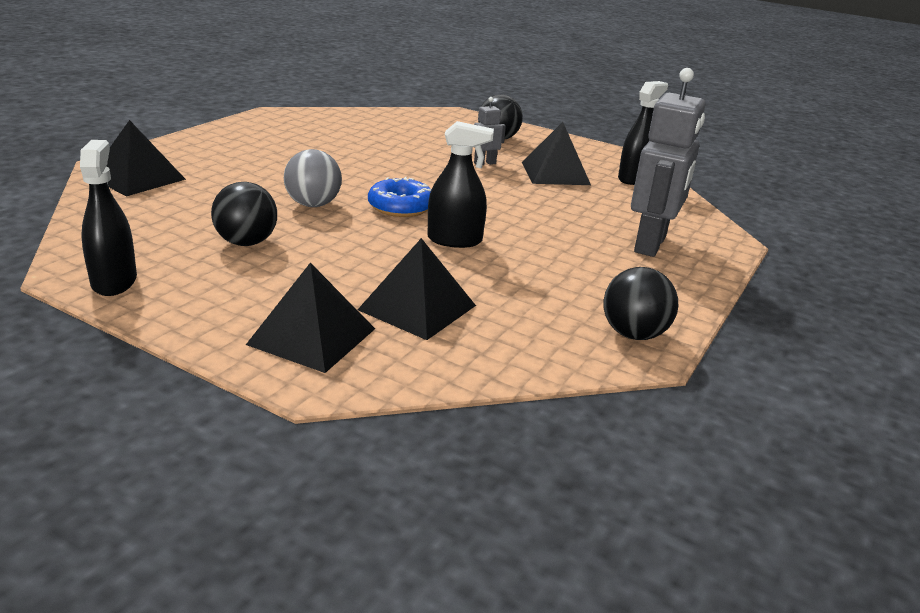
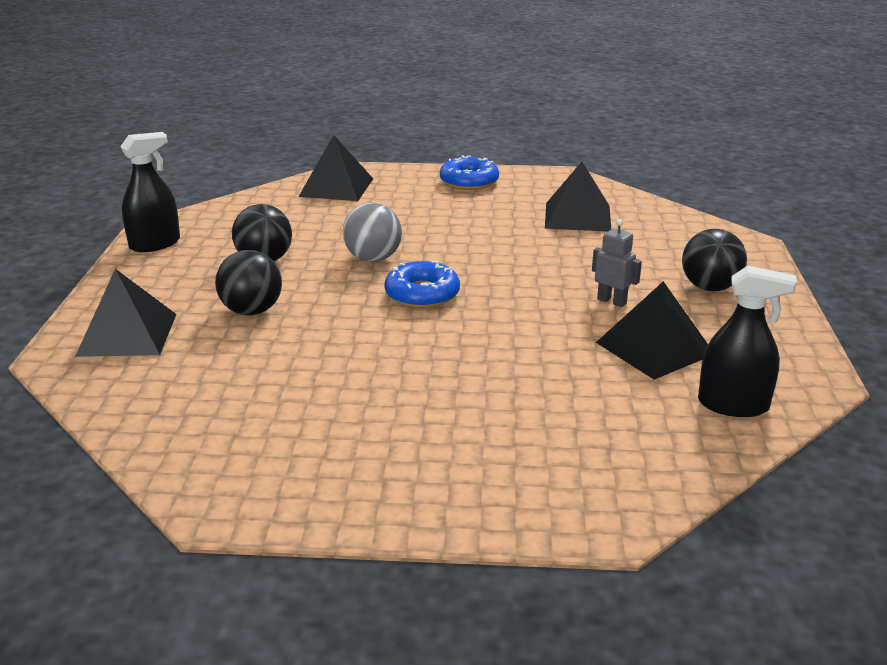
camera: 65 degrees right, 0 degrees up
black pyramid [358,238,476,340] -> black pyramid moved to [545,162,611,232]
black spray bottle [427,121,494,248] -> none
black ball [603,267,678,340] -> black ball moved to [215,250,282,315]
grey robot [631,68,705,257] -> none
none -> blue donut [440,155,499,190]

